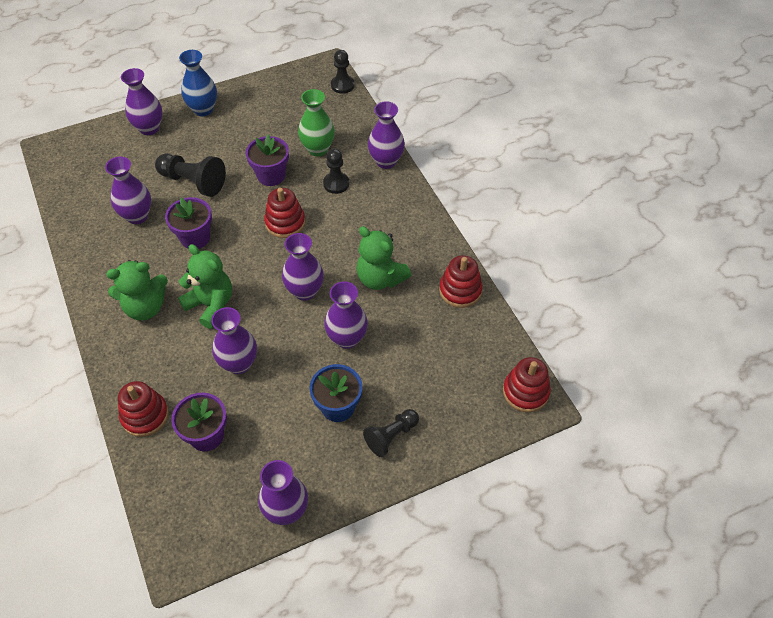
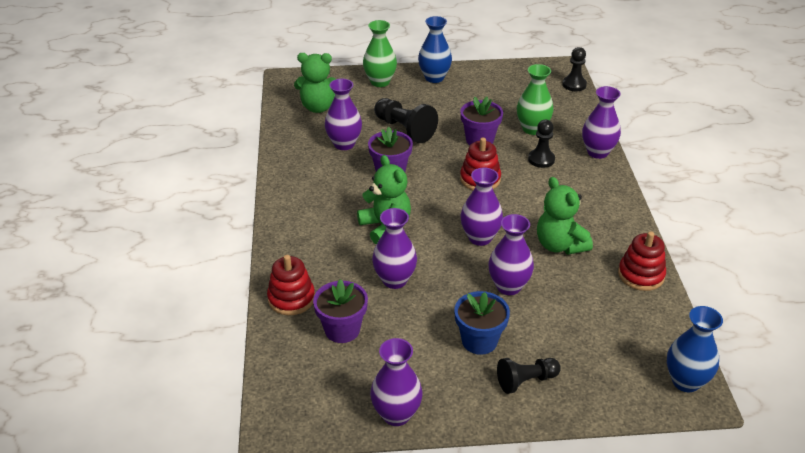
camera: 20 degrees right, 15 degrees down
green teddy bear [106,260,168,321] -> green teddy bear moved to [294,53,336,113]
purple vase [121,68,162,135] -> green vase [363,20,397,87]
red stacking toy [503,357,551,412] -> blue vase [667,306,723,392]

